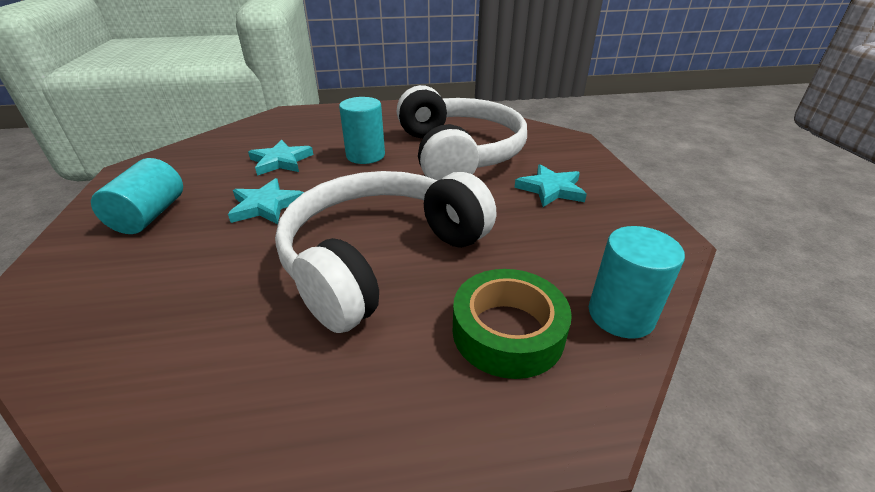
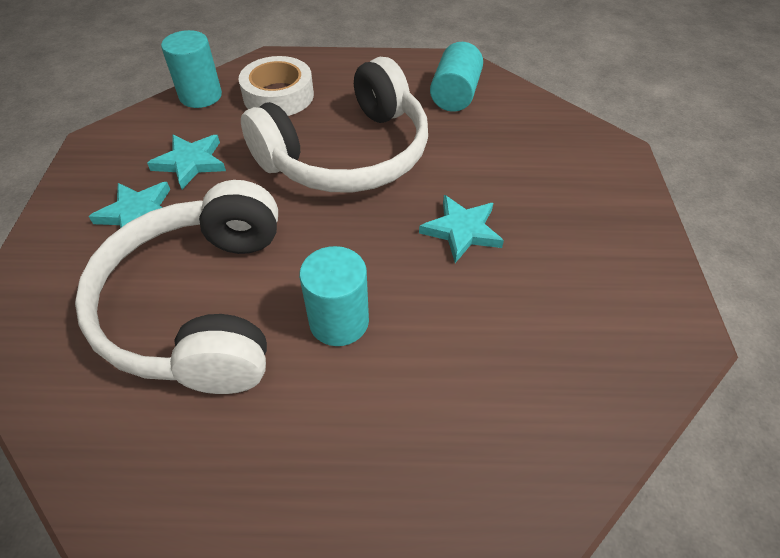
camera: 170 degrees left, 15 degrees up
turquoise cylinder [91,158,183,234] -> turquoise cylinder moved to [430,42,483,112]
turquoise star [248,140,313,176] -> turquoise star moved to [147,135,226,189]
green tape [453,269,572,379] -> white tape [238,56,314,116]

